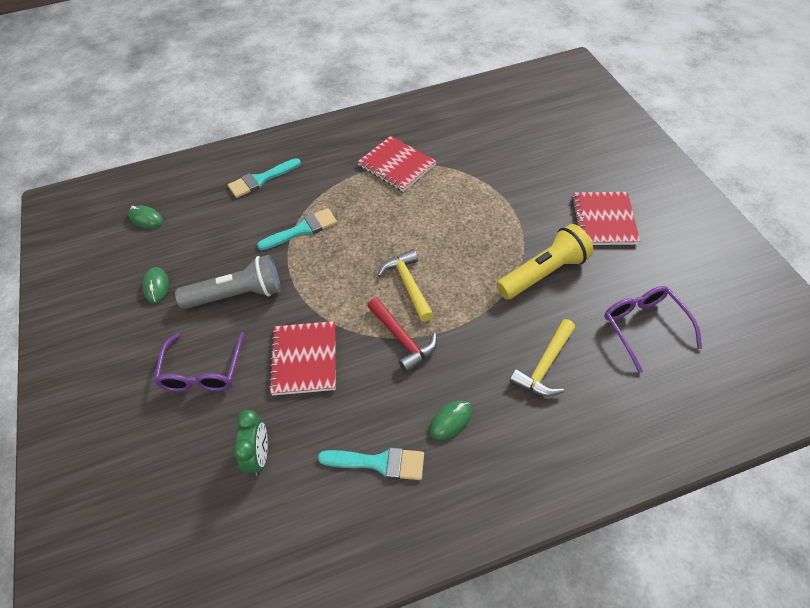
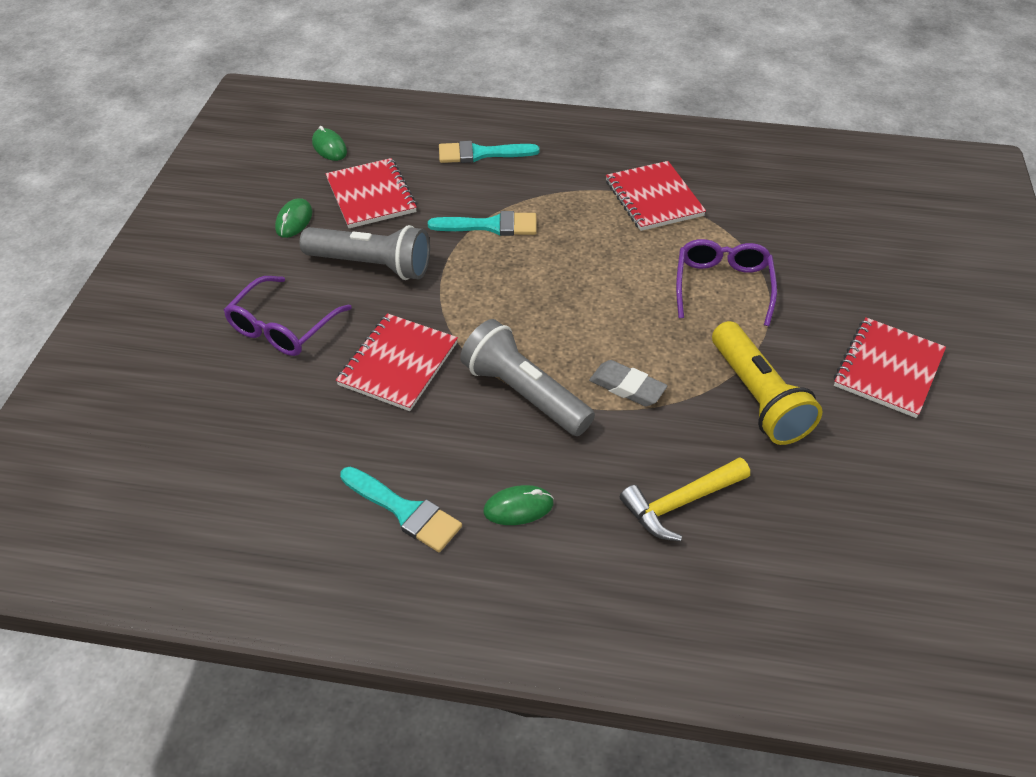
camera: 25 degrees right, 5 degrees down
green clock [233,410,268,476] -> none
red hammer [367,298,437,373] -> grey flashlight [460,319,595,436]
yellow hammer [377,249,434,322] -> none
yellow flashlight [496,224,593,300] -> yellow flashlight turned 75 degrees clockwise [712,321,823,445]
purple glasses [604,286,702,373] -> purple glasses moved to [676,239,777,326]
none -> red notebook [326,158,417,228]
none -> grey eraser [589,360,667,406]

